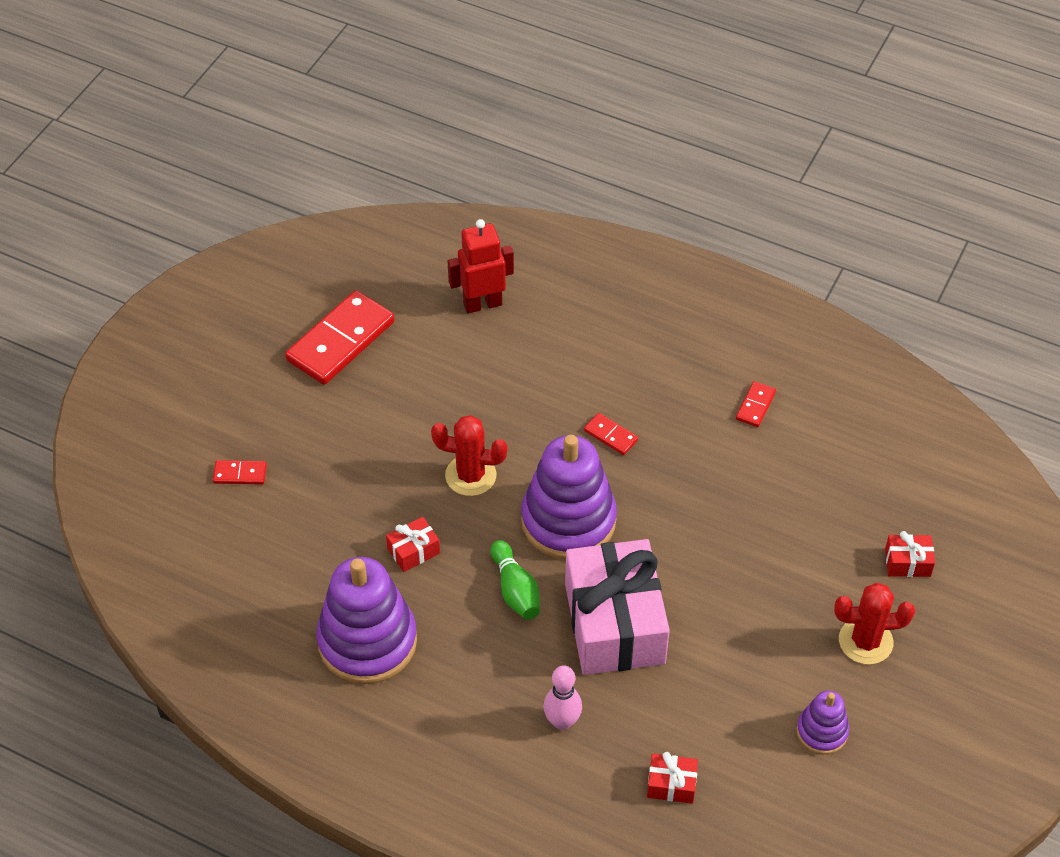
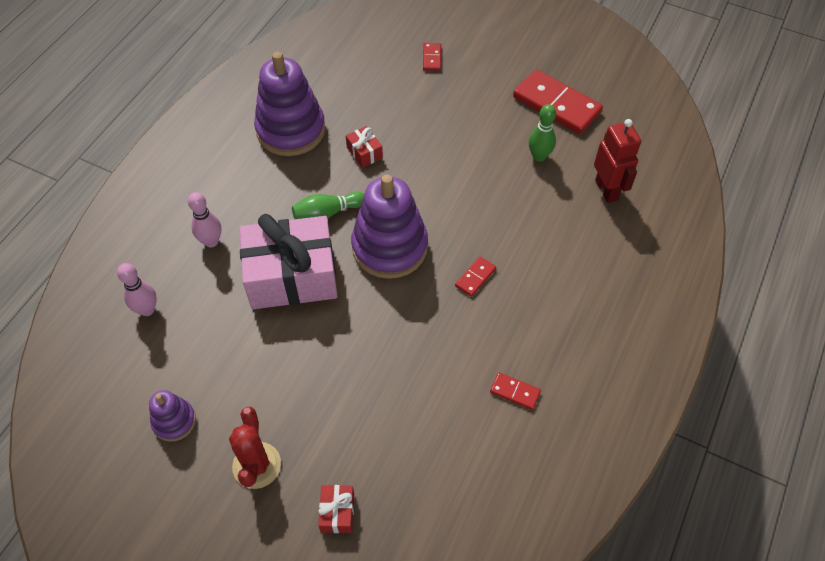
camera: 90 degrees right, 5 degrees up
red cactus [431,415,507,496] -> none
red gift [647,752,698,804] -> pink bowling pin [117,263,157,316]
none -> green bowling pin [529,104,556,162]

